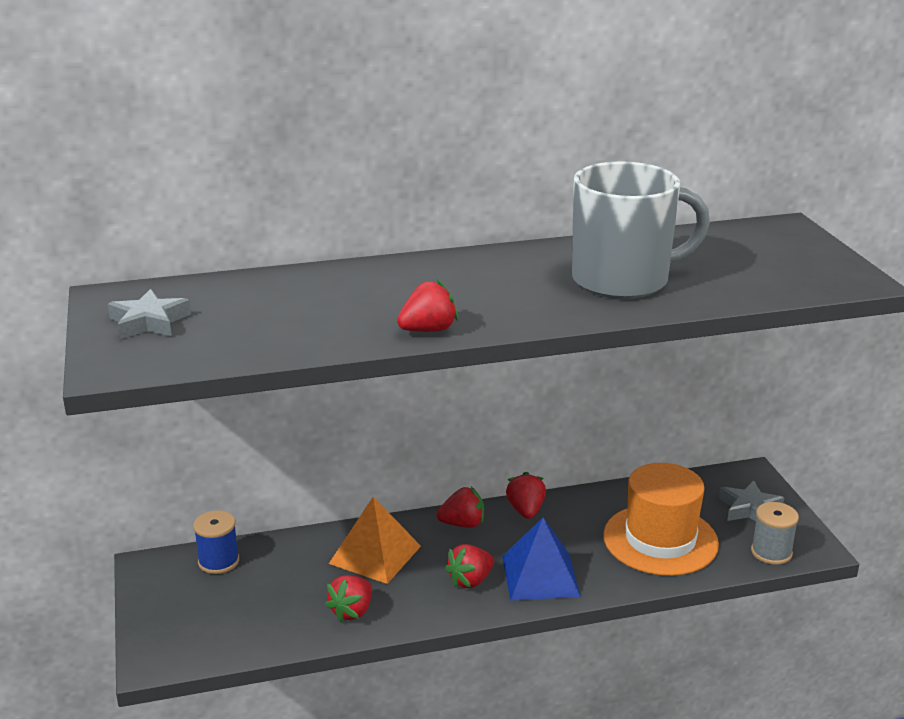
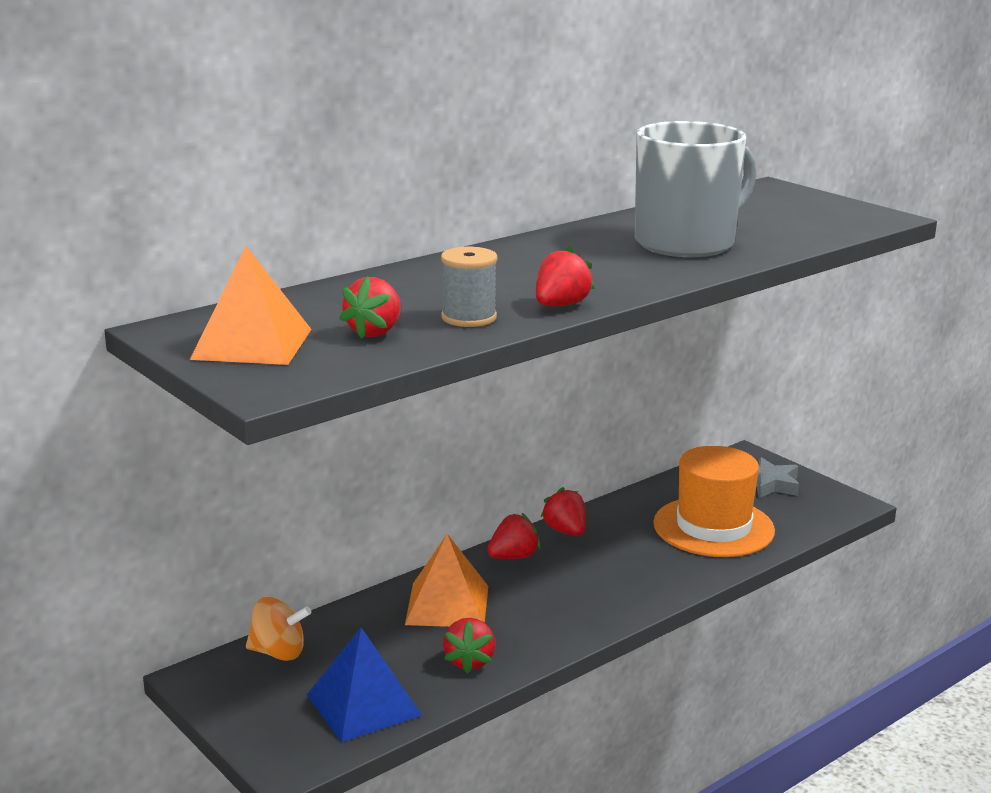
camera: 25 degrees left, 5 degrees down
grey star [108,289,191,339] -> orange pyramid [190,246,312,365]
blue spool [193,510,239,574] -> orange spinning top [246,597,311,661]
red strawberry [445,544,494,588] -> red strawberry moved to [339,276,401,339]
blue pyramid [502,517,581,601] -> blue pyramid moved to [307,627,423,742]
grey spool [751,502,799,565] -> grey spool moved to [441,247,497,327]

